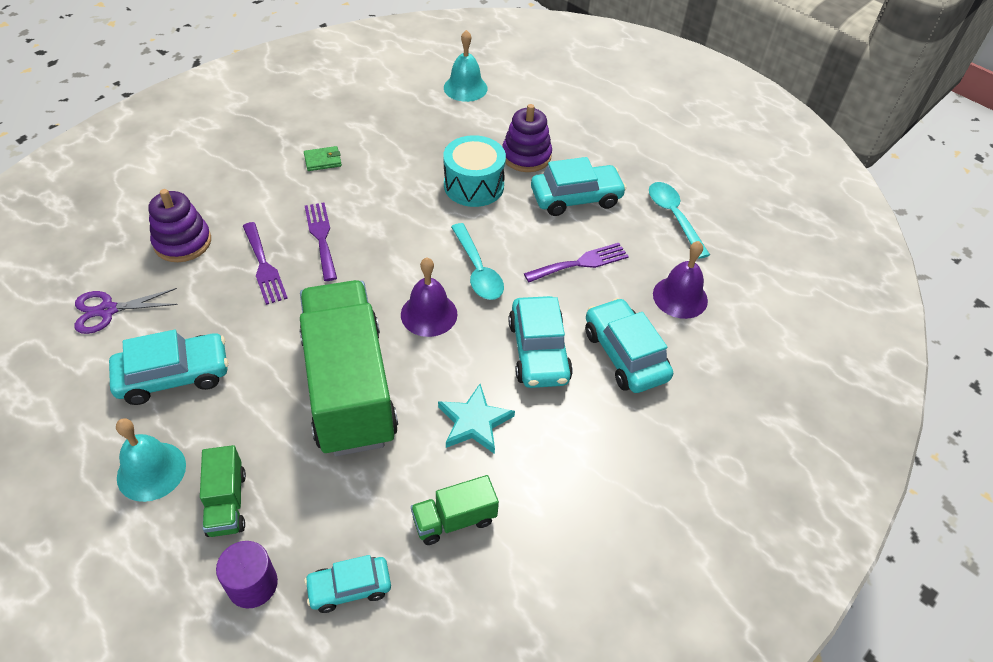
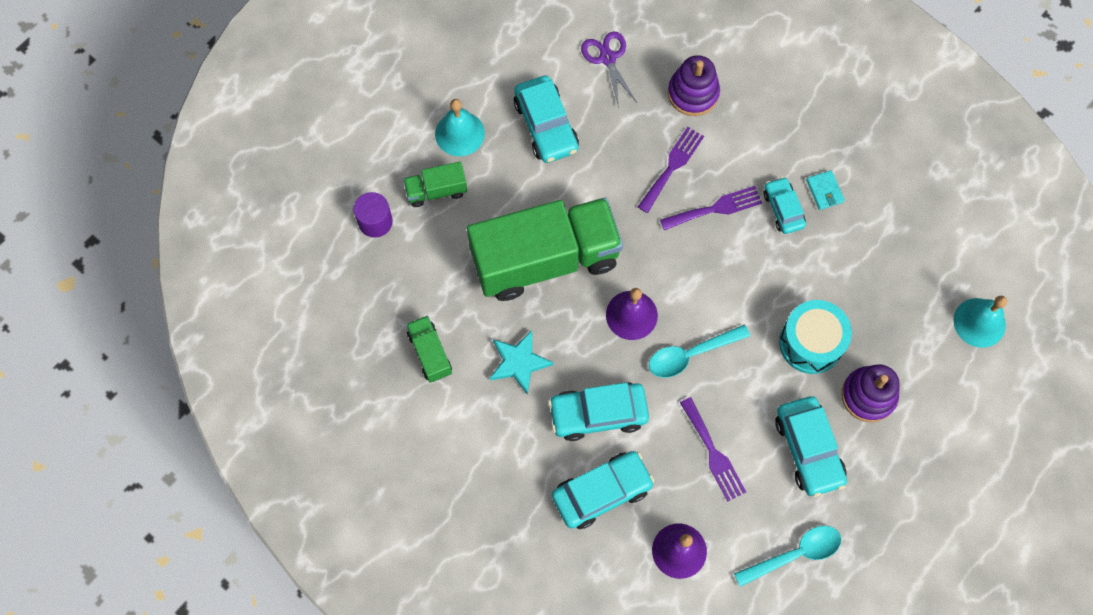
camera: 90 degrees right, 20 degrees up
purple fork [243,222,288,305] -> purple fork turned 150 degrees clockwise [638,127,704,213]
green wallet [304,146,342,171] -> turquoise wallet [806,170,845,210]
turquoise car [304,555,391,613] -> turquoise car moved to [764,177,806,234]

